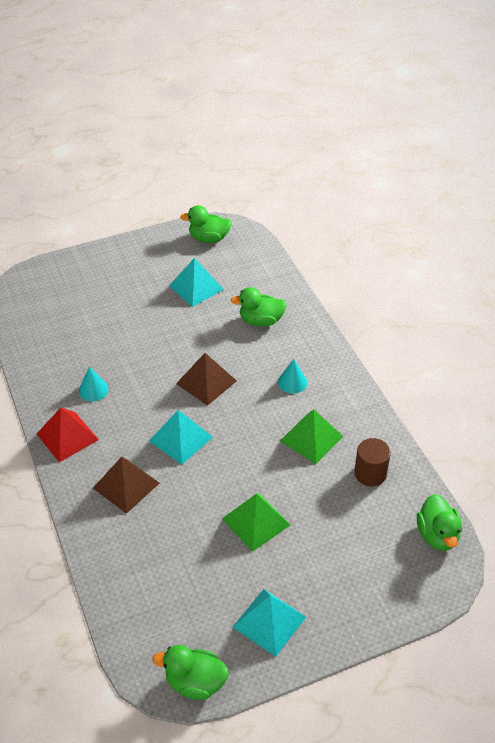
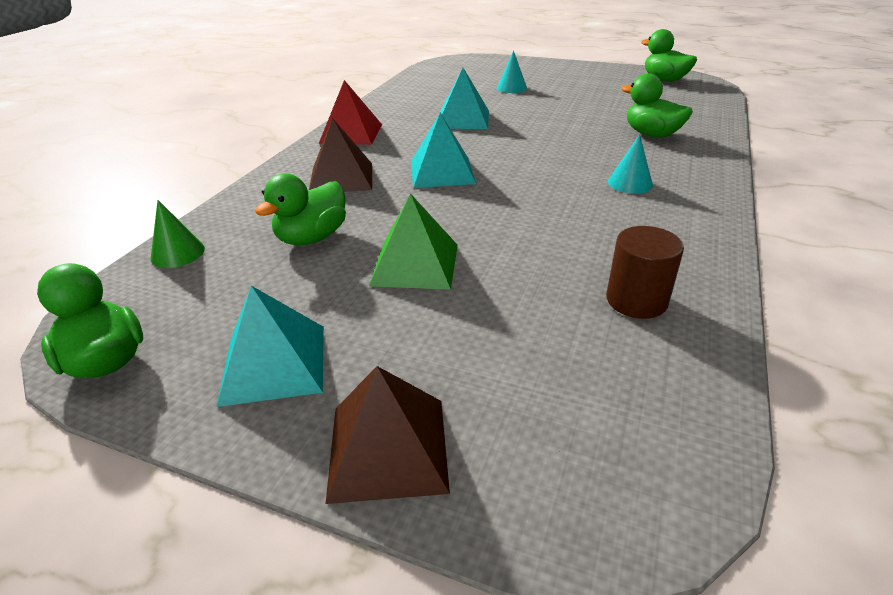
camera: 45 degrees right, 10 degrees down
turquoise cone [79,367,109,401] -> turquoise cone moved to [497,51,527,93]
turquoise pyramid [169,258,224,307] -> turquoise pyramid moved to [440,68,489,129]
brown pyramid [176,353,237,406] -> brown pyramid moved to [326,366,450,504]
green pyramid [280,409,343,464] -> none
green duck [417,494,462,551] -> green duck moved to [255,173,346,245]
none -> green cone [151,200,205,268]

